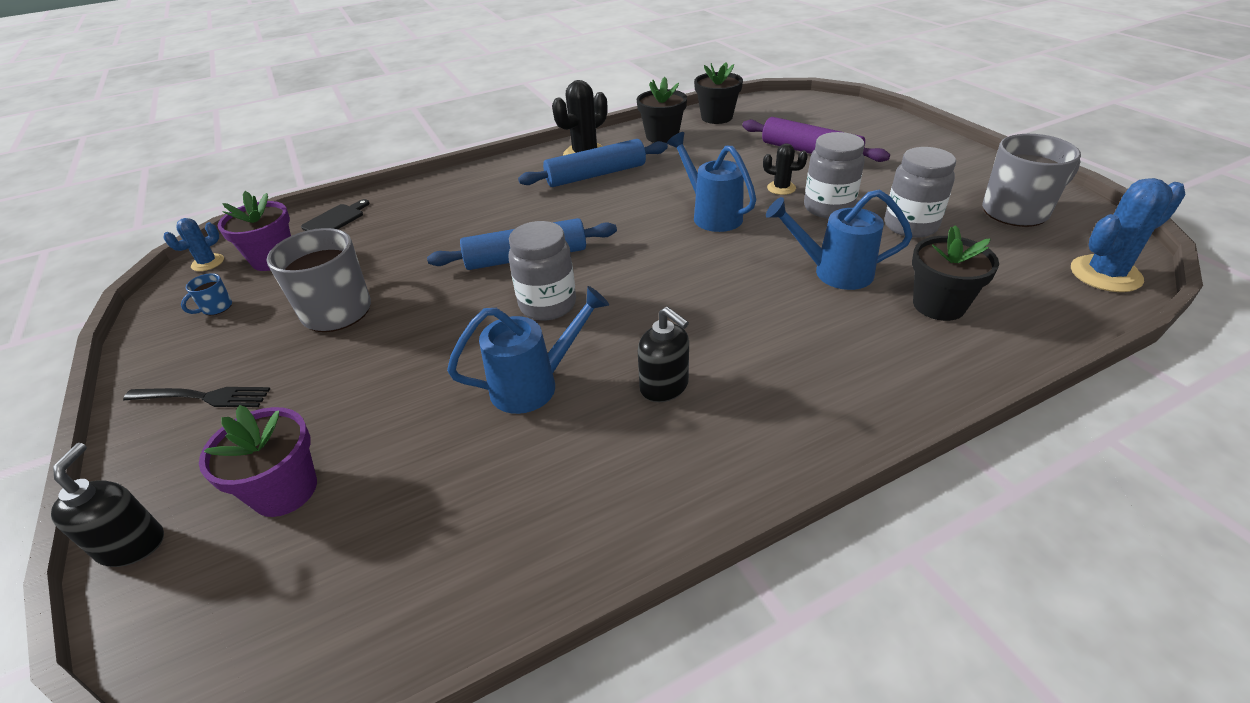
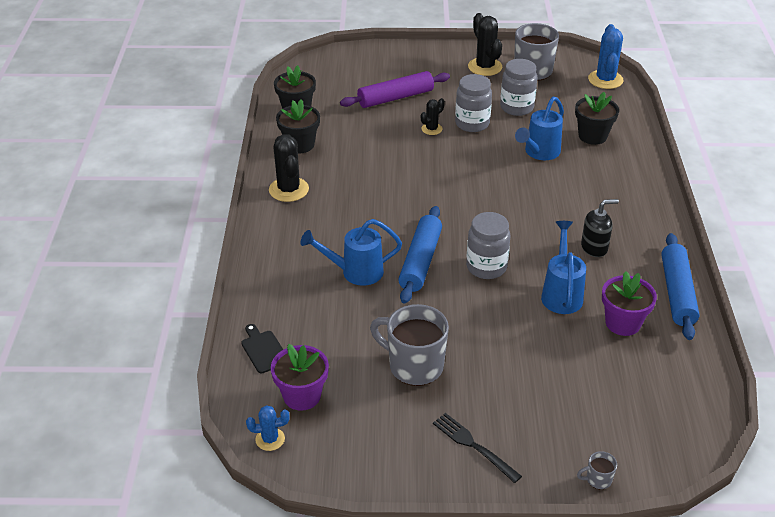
camera: 65 degrees left, 0 degrees up
black soap dispenser [51,443,164,567] -> grey mug [577,451,617,489]
black fork [123,387,270,407] -> black fork turned 75 degrees counterclockwise [433,413,522,483]
blue cactus [164,218,224,271] -> blue cactus turned 75 degrees counterclockwise [246,405,290,451]
blue mug [181,273,232,315] -> none
purple flower pot [199,405,317,517] -> purple flower pot moved to [602,271,657,336]
blue rolling pin [518,139,668,187] -> blue rolling pin moved to [662,233,700,340]
blue watering can [667,132,756,232] -> blue watering can moved to [300,219,402,286]
none -> black cactus [468,13,502,76]

